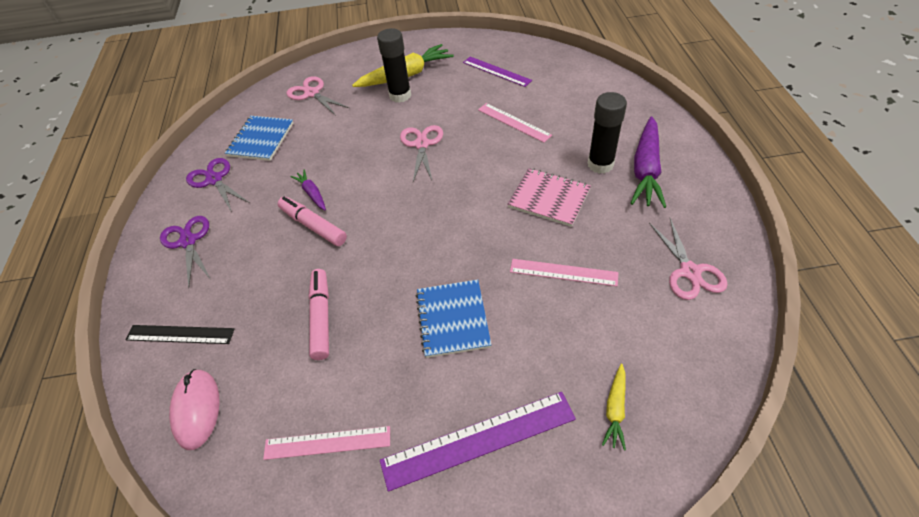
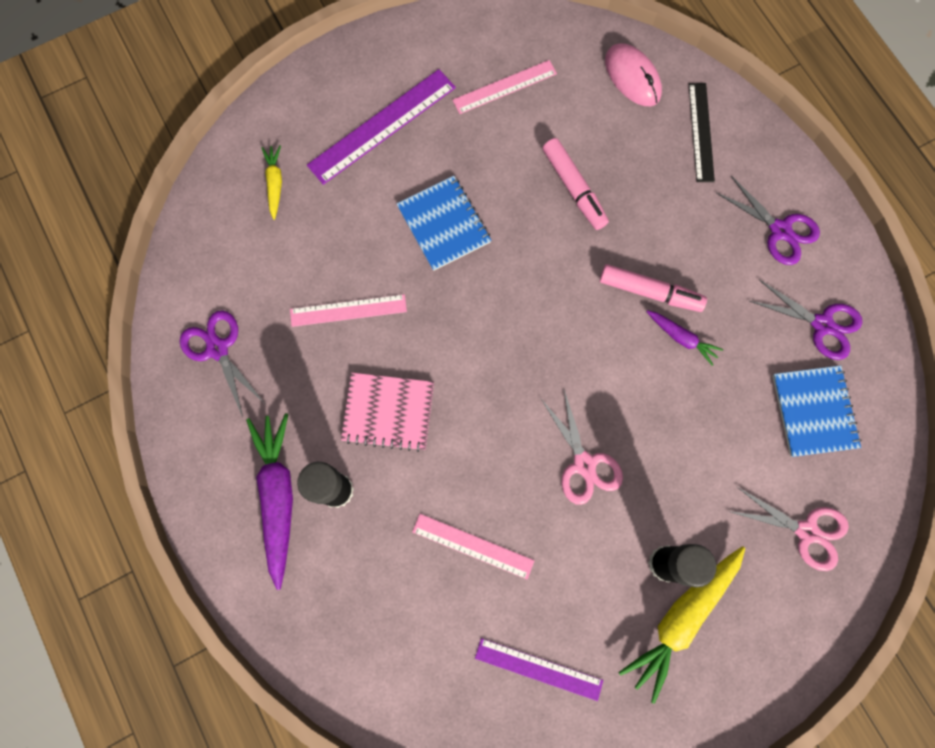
camera: 155 degrees right, 25 degrees up
black ruler [126,325,234,344] -> black ruler turned 75 degrees counterclockwise [689,83,715,182]
pink scissors [649,218,728,300] -> purple scissors [180,310,264,417]

